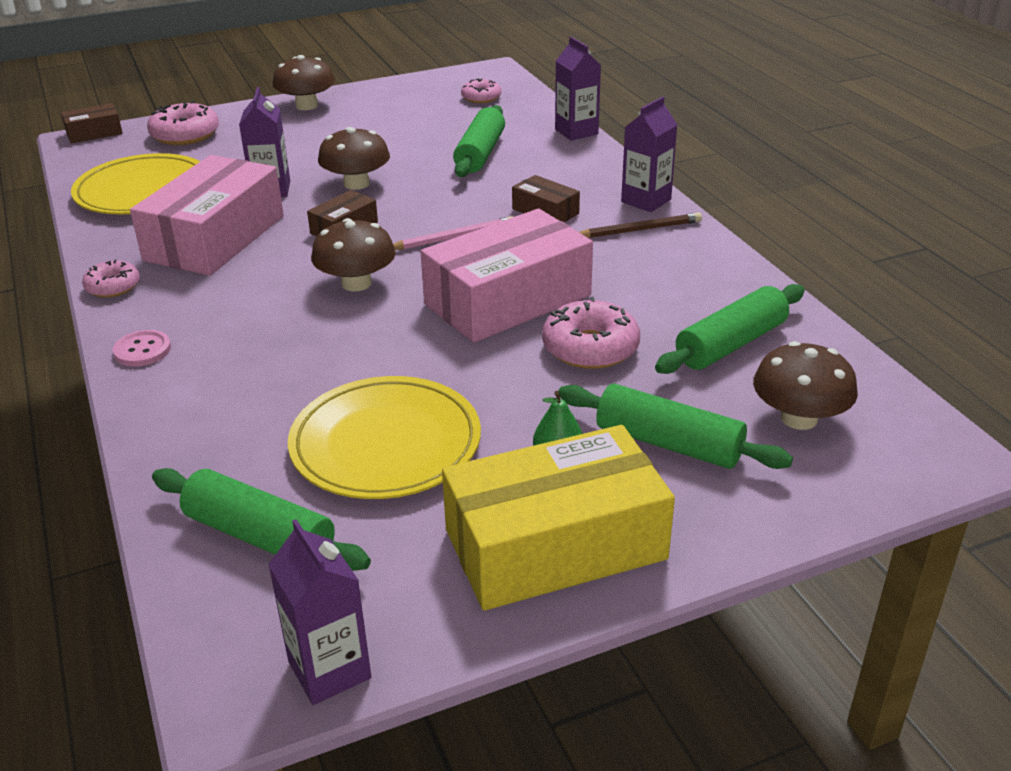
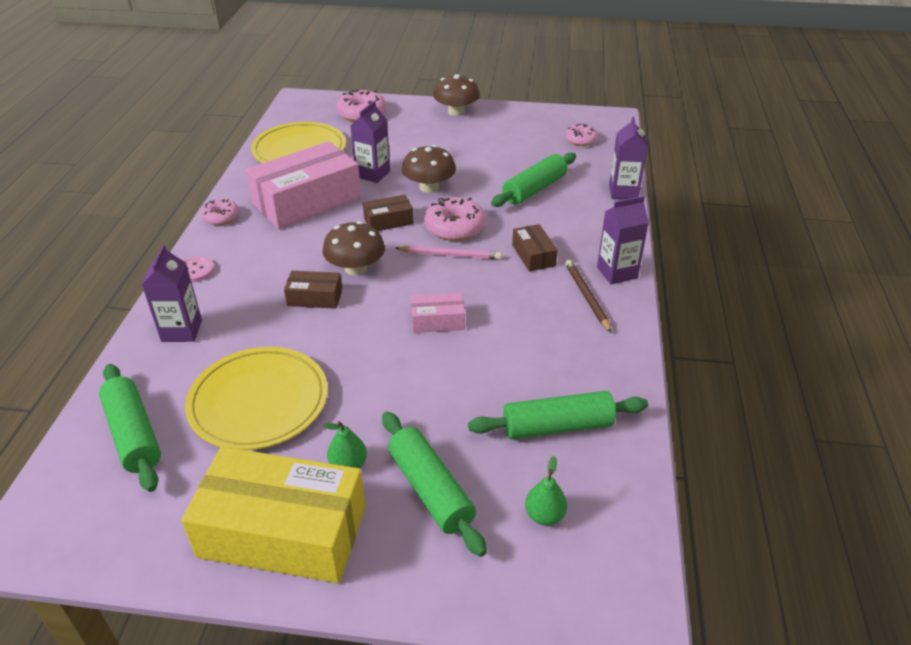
camera: 30 degrees right, 5 degrees up
brown box [61,103,123,144] -> brown box moved to [284,271,342,309]
purple carton [268,519,371,705] -> purple carton moved to [142,245,202,342]
pink box [421,209,593,343] -> pink box [410,293,465,333], size x0.46
pink donut [542,297,640,369] -> pink donut moved to [424,197,486,241]
brown pencil [579,212,702,238] -> brown pencil turned 120 degrees counterclockwise [565,260,612,333]
brown mushroom [753,341,858,430] -> green pear [525,456,567,526]

